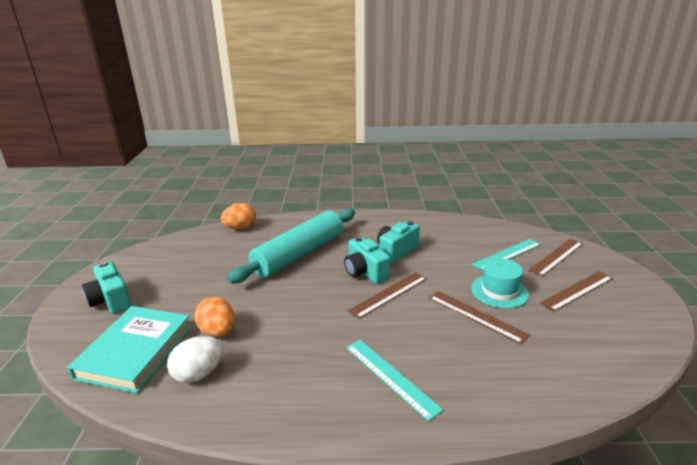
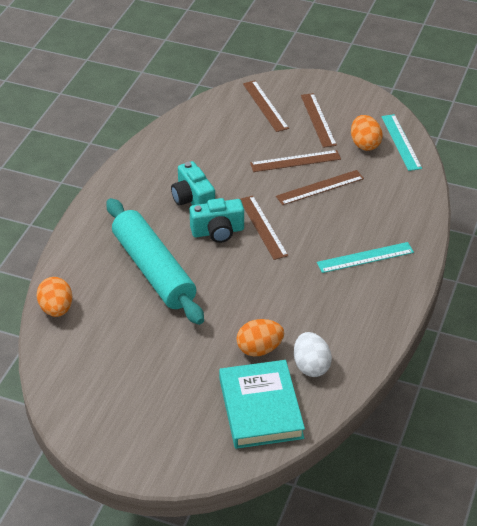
camera: 70 degrees left, 15 degrees up
turquoise book [67,306,192,393] -> turquoise book turned 45 degrees clockwise [219,360,305,449]
turquoise camera [82,261,131,314] -> none
turquoise hat [471,258,529,308] -> brown ruler [250,150,341,172]
turquoise ruler [472,239,541,271] -> turquoise ruler moved to [381,114,422,171]
none -> orange egg [351,115,383,151]

